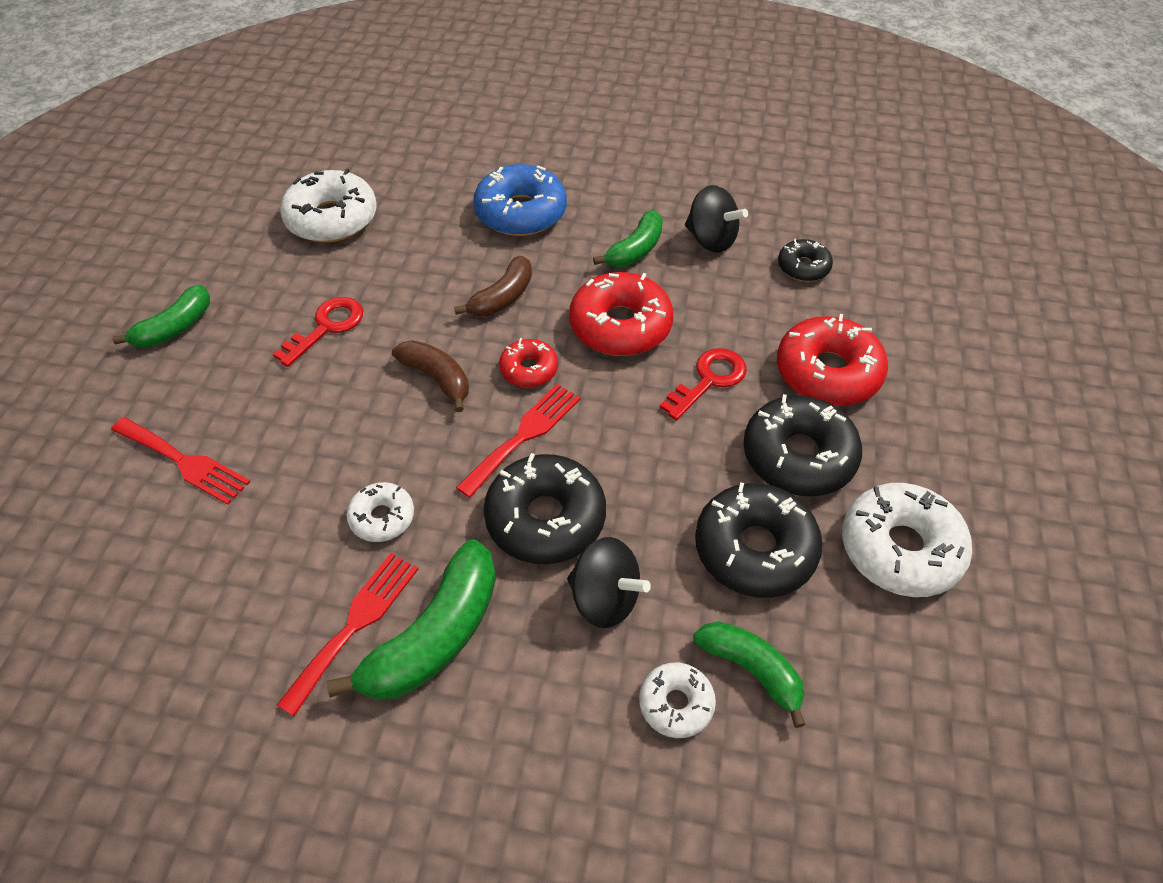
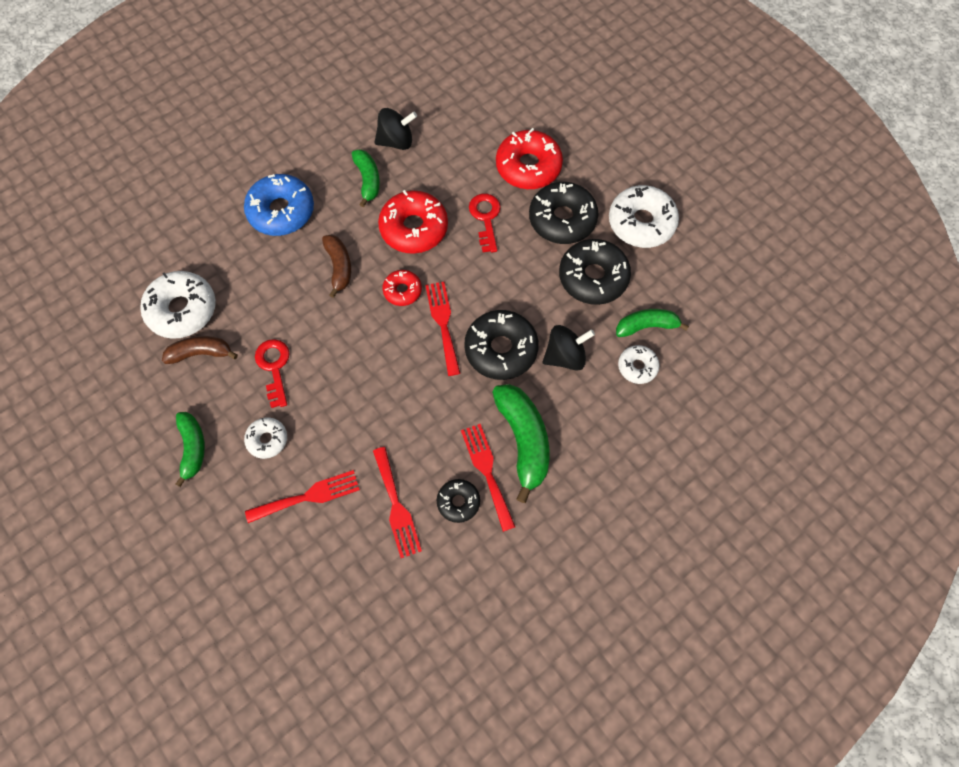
camera: 50 degrees left, 15 degrees up
white donut [346,482,414,542] -> white donut moved to [244,417,287,459]
brown banana [392,340,469,412] -> brown banana moved to [162,336,238,364]
black donut [778,239,833,282] -> black donut moved to [437,479,480,523]
none -> red fork [373,447,422,558]

